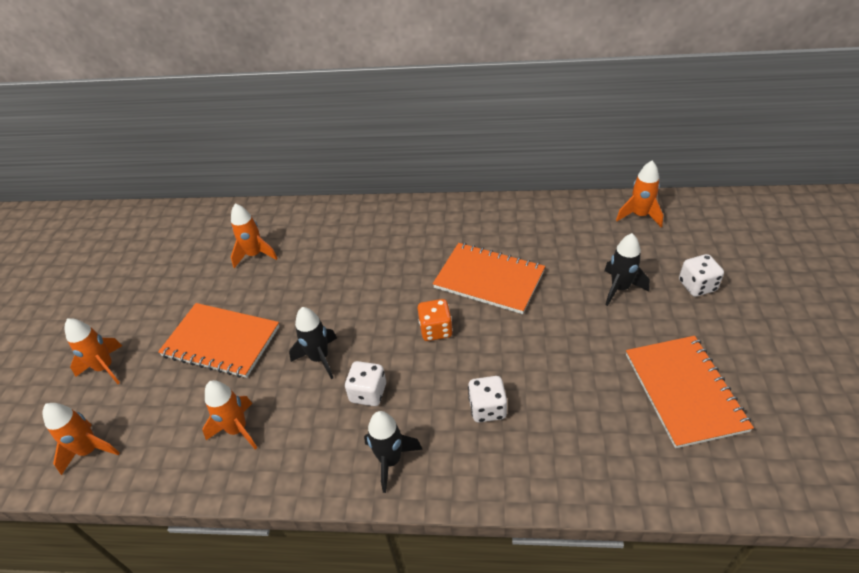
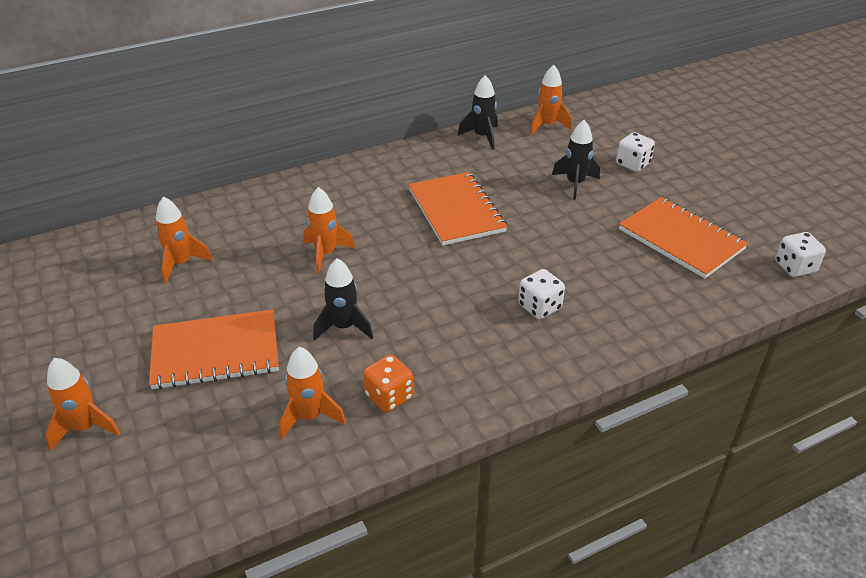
camera: 35 degrees left, 5 degrees down
orange rocket [43,403,119,475] -> orange rocket moved to [303,187,355,274]
white dice [345,361,386,406] -> white dice moved to [775,232,826,277]
black rocket [364,411,423,493] -> black rocket moved to [458,75,498,150]
orange dice [417,299,453,341] -> orange dice moved to [363,354,414,412]
orange notebook [433,243,545,314] -> orange notebook turned 75 degrees clockwise [409,172,507,246]

